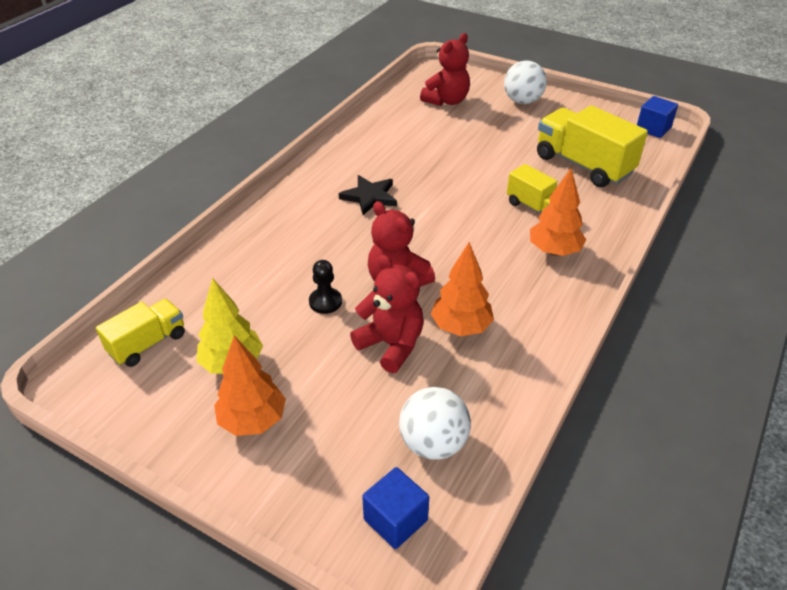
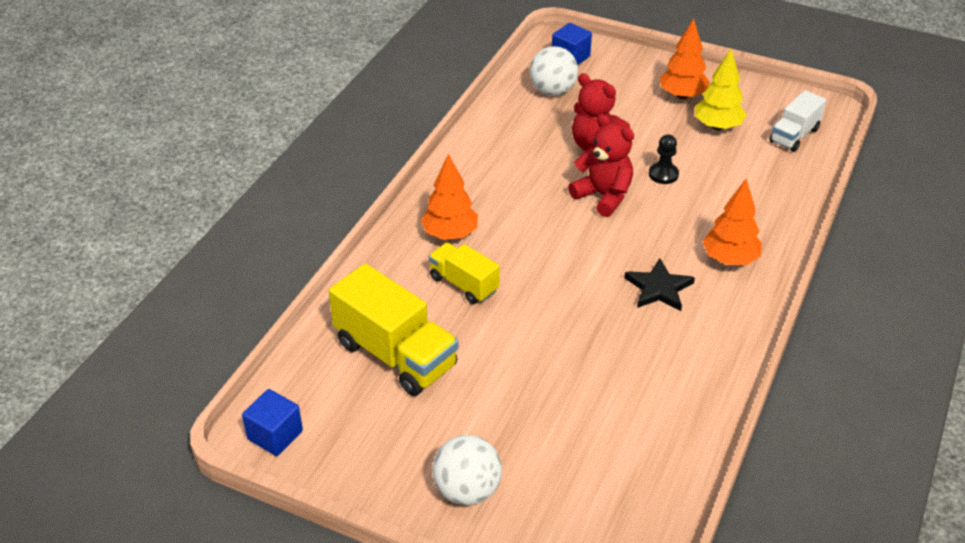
camera: 175 degrees right, 0 degrees up
yellow truck [96,299,185,367] -> white truck [769,90,826,152]
red teddy bear [420,33,470,106] -> none
orange tree [431,242,494,336] -> orange tree moved to [703,179,762,265]

